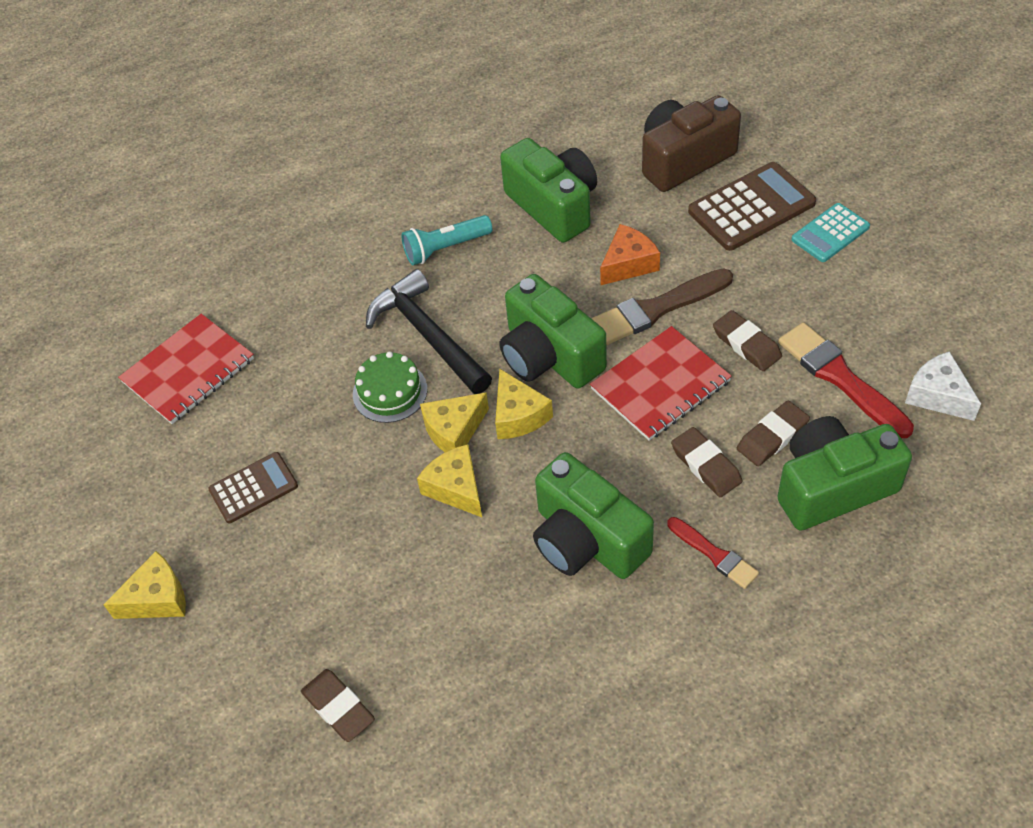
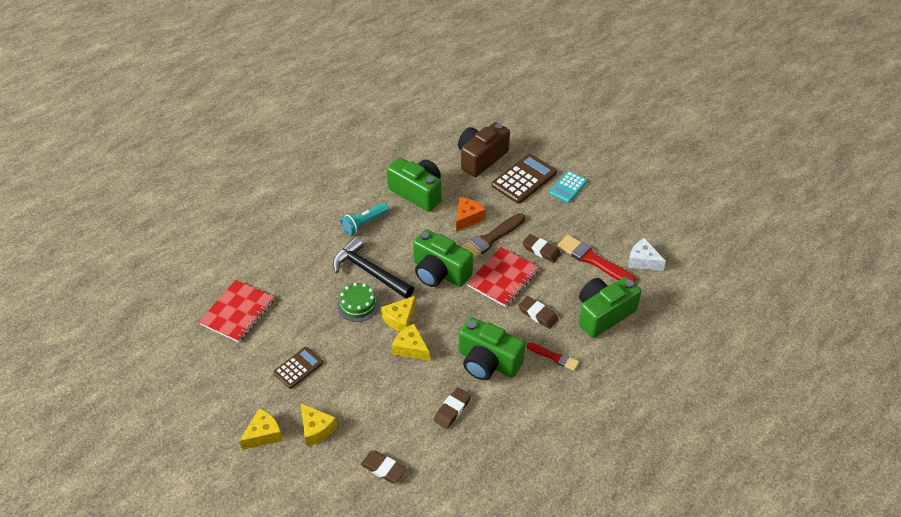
camera: 20 degrees left, 5 degrees down
yellow cheese [495,369,553,439] -> yellow cheese moved to [301,403,337,446]
brown eraser [737,401,810,466] -> brown eraser moved to [433,387,471,429]

